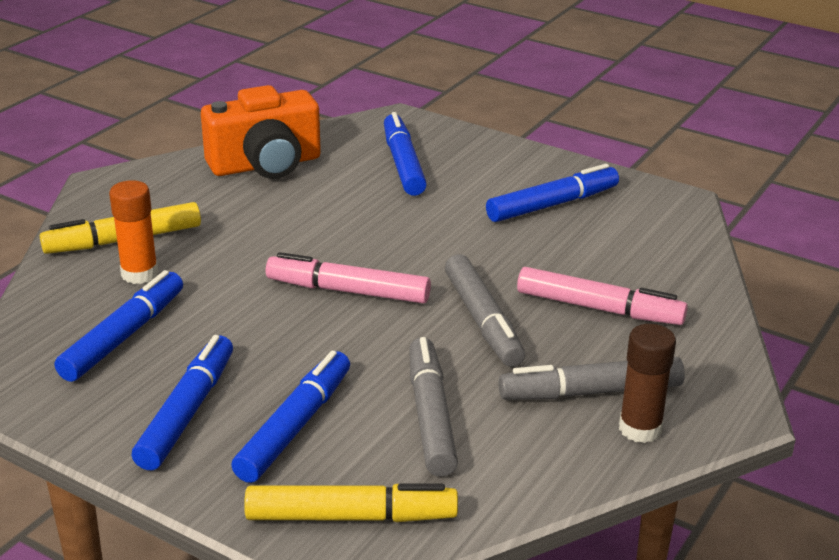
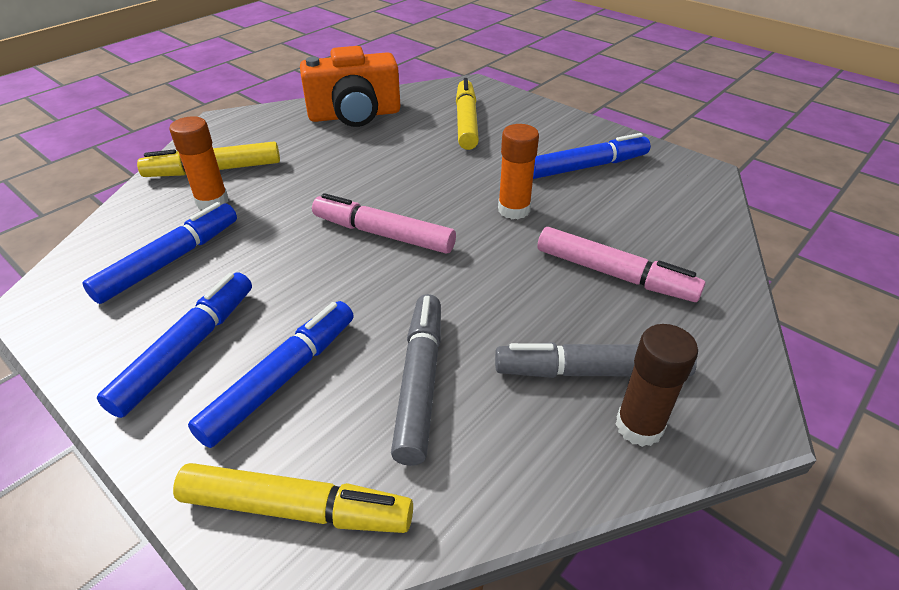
camera: 10 degrees right, 10 degrees up
blue marker [384,112,427,196] -> yellow marker [456,78,479,150]
grey marker [445,254,525,367] -> none
none -> orange glue stick [498,124,539,220]

